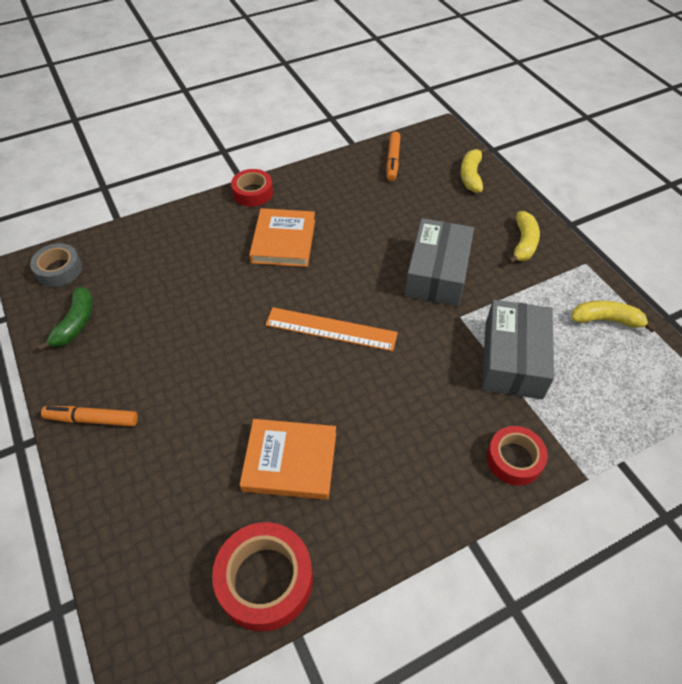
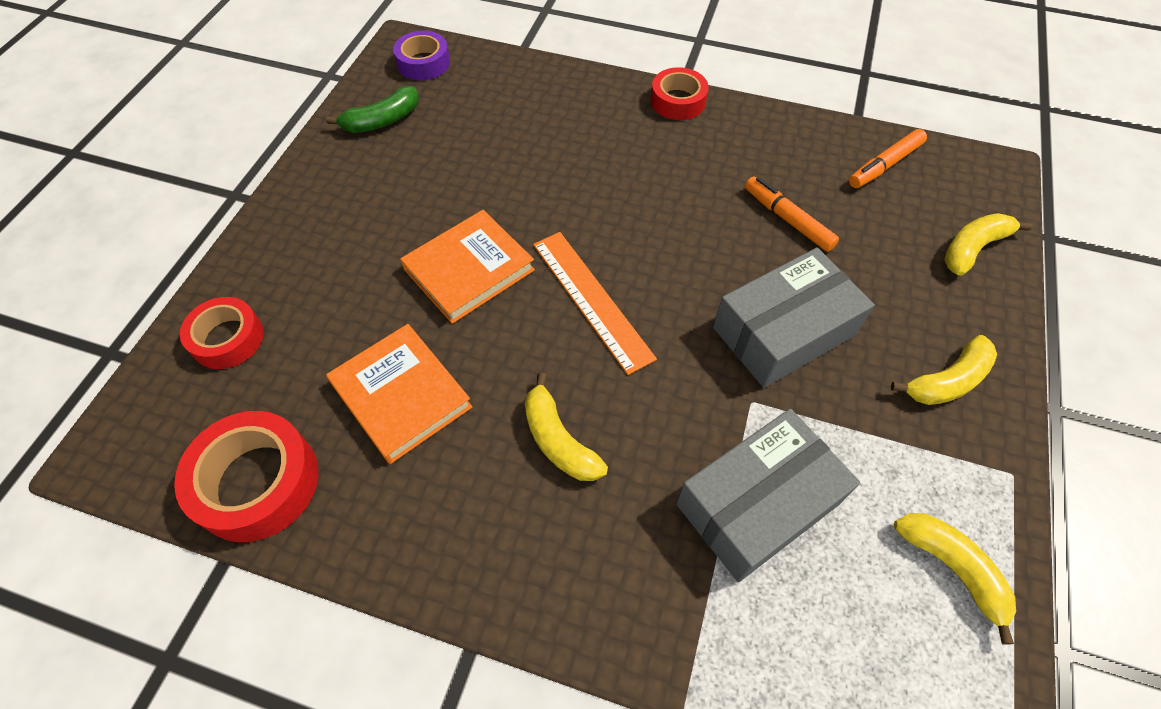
camera: 45 degrees right, 5 degrees up
grey tape [30,243,82,287] -> purple tape [393,31,450,80]
orange marker [41,406,138,426] -> orange marker moved to [745,177,839,252]
orange book [249,208,315,267] -> orange book moved to [400,210,535,324]
red tape [487,426,548,486] -> red tape moved to [180,297,264,369]
none -> yellow banana [525,373,608,481]

